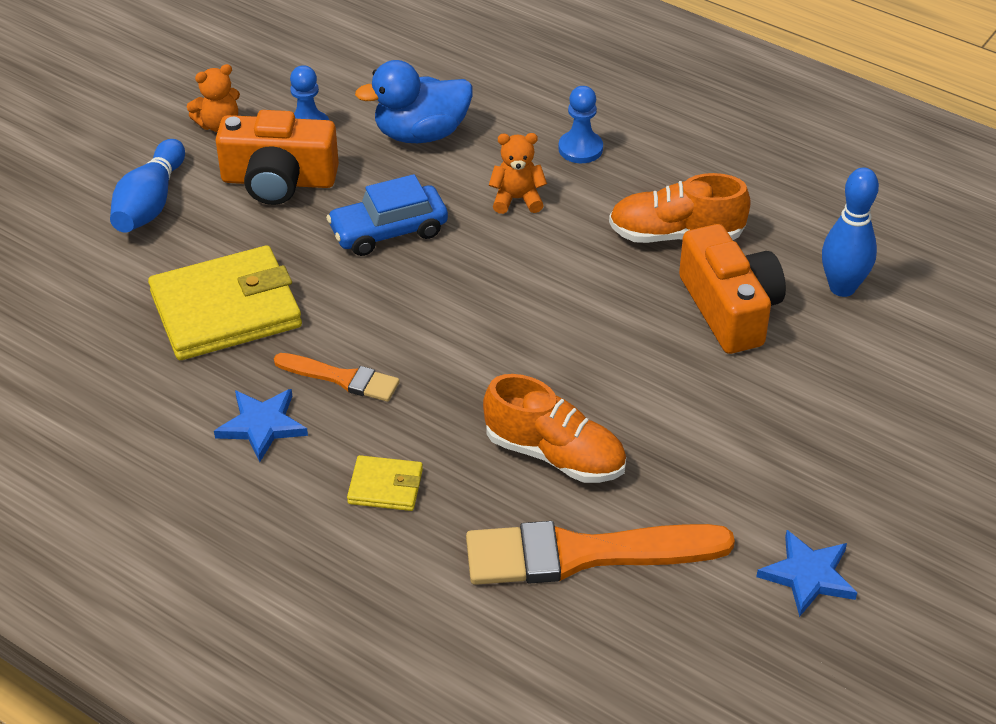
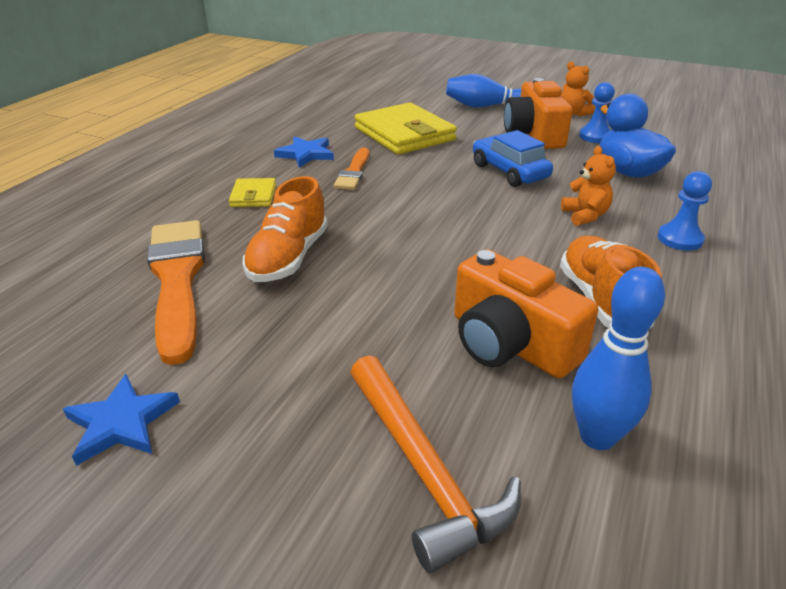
camera: 80 degrees right, 10 degrees down
orange camera [679,224,786,354] -> orange camera turned 75 degrees clockwise [454,249,599,379]
none -> orange hammer [350,355,521,573]

